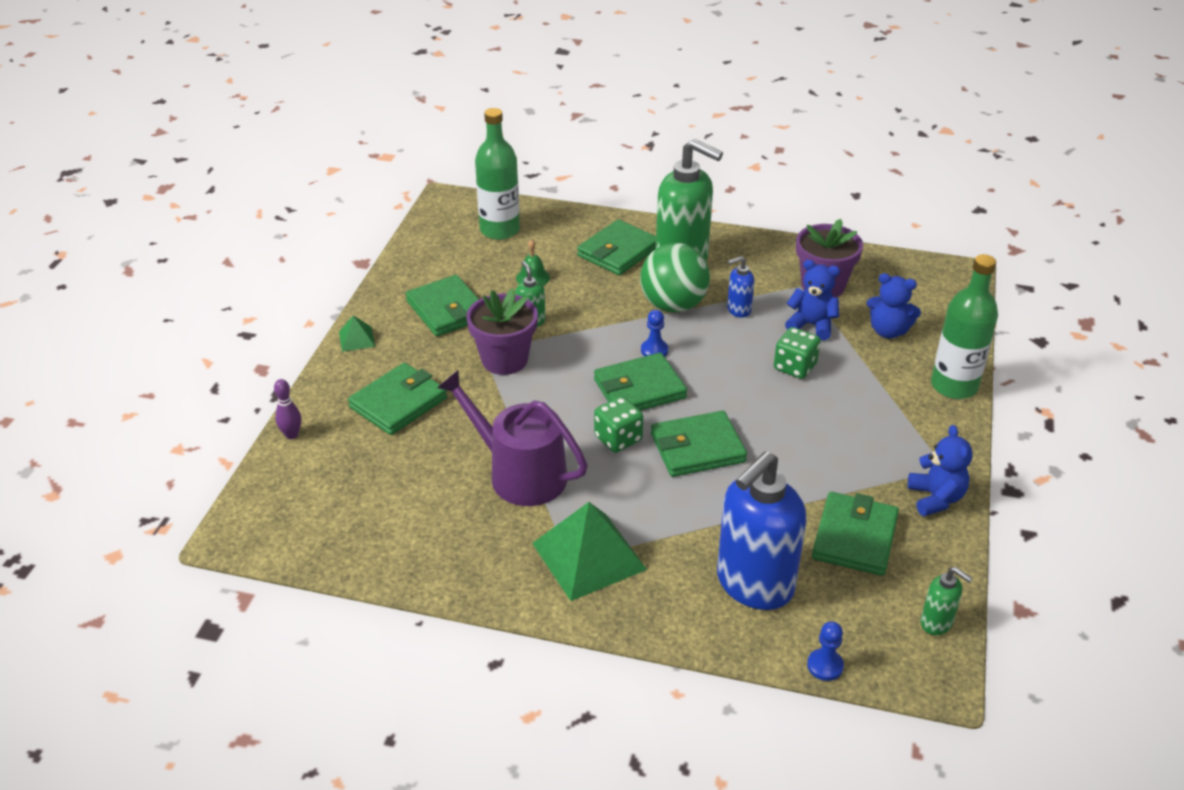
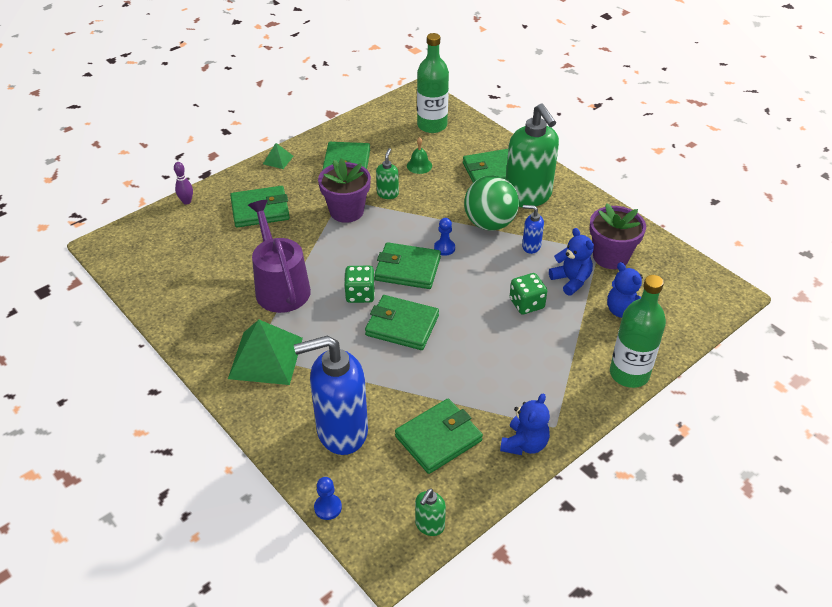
camera: 35 degrees right, 5 degrees up
green soap dispenser [921,567,973,635] -> green soap dispenser turned 45 degrees clockwise [415,488,446,536]

